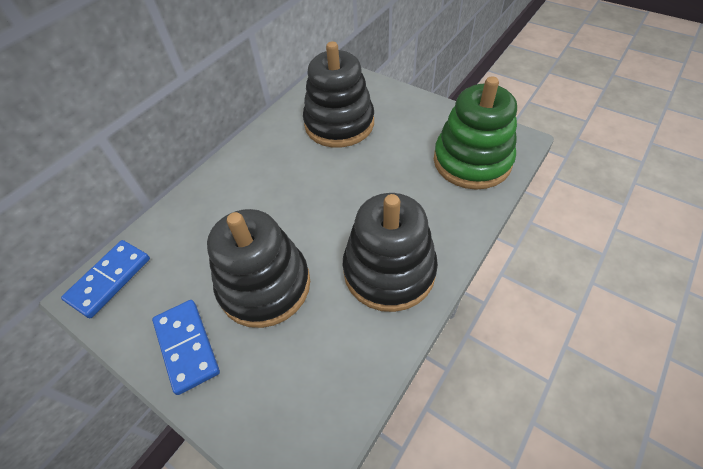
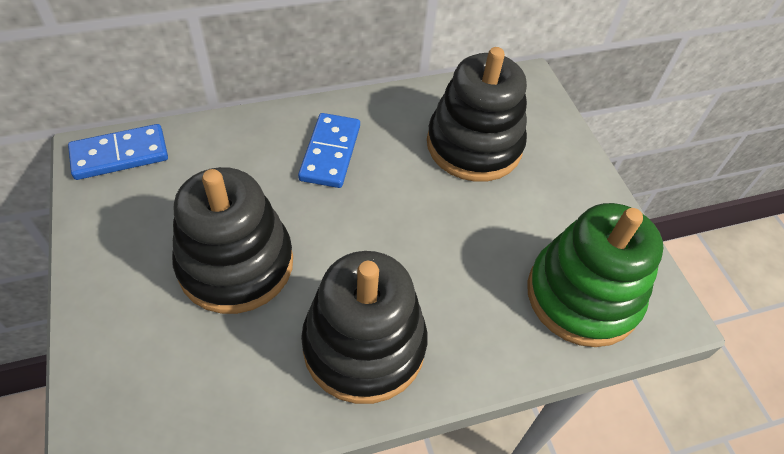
camera: 30 degrees right, 0 degrees up
blue domino [152,300,220,395] -> blue domino moved to [298,113,360,188]

